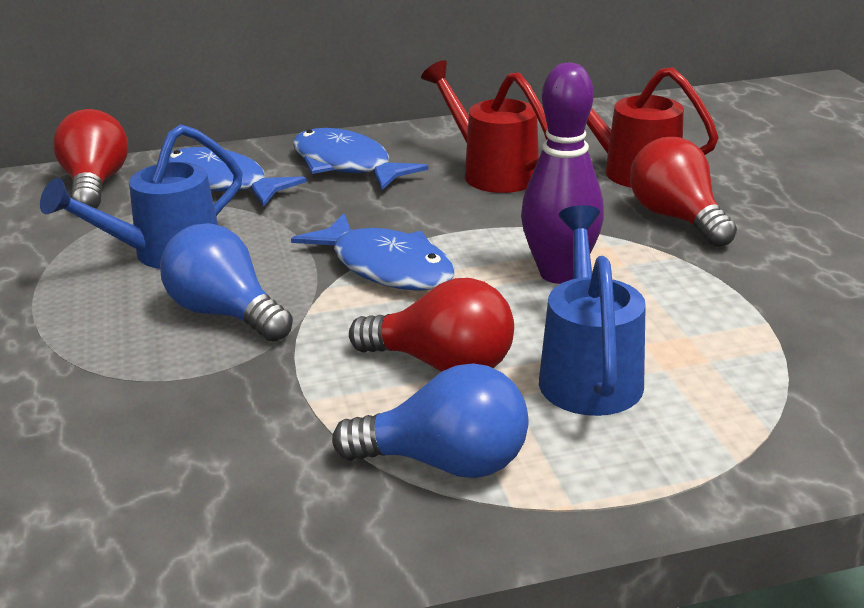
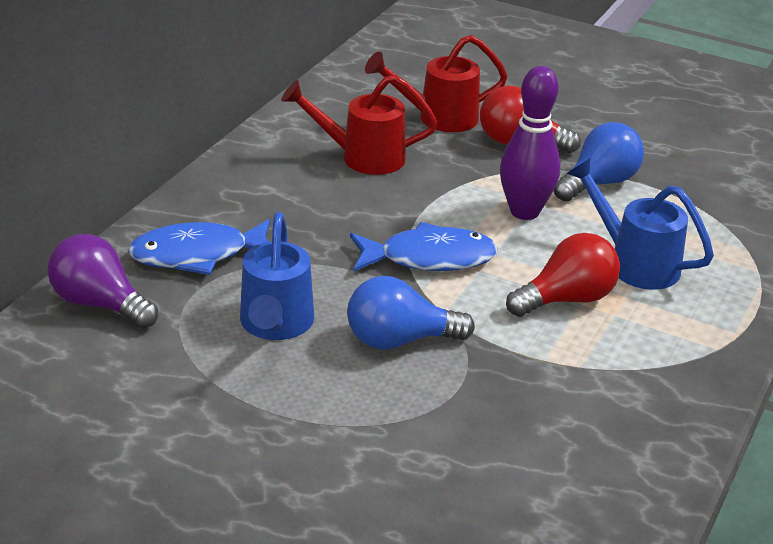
camera: 50 degrees left, 5 degrees up
red light bulb [53,109,128,209] -> purple light bulb [48,234,158,329]
blue fish [293,128,428,190] -> none
blue light bulb [332,363,529,478] -> blue light bulb moved to [554,122,644,201]

